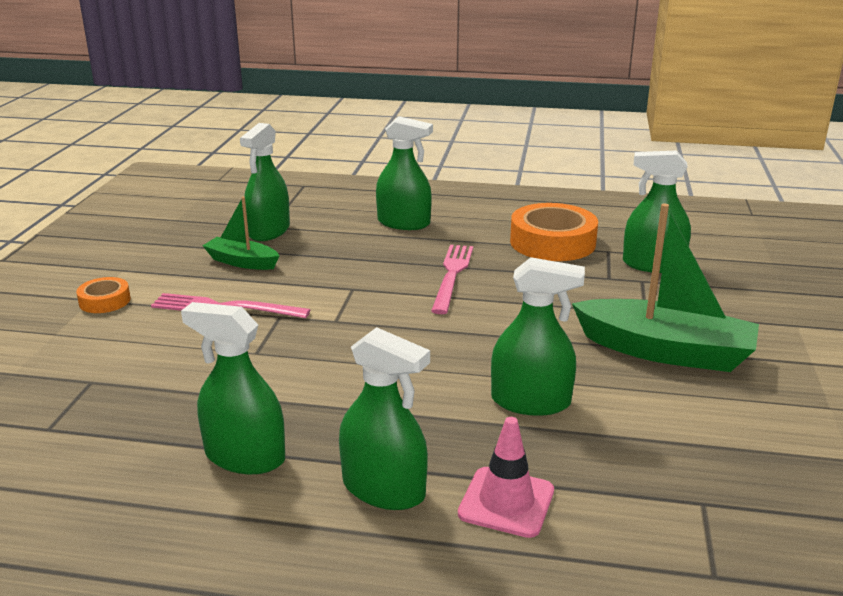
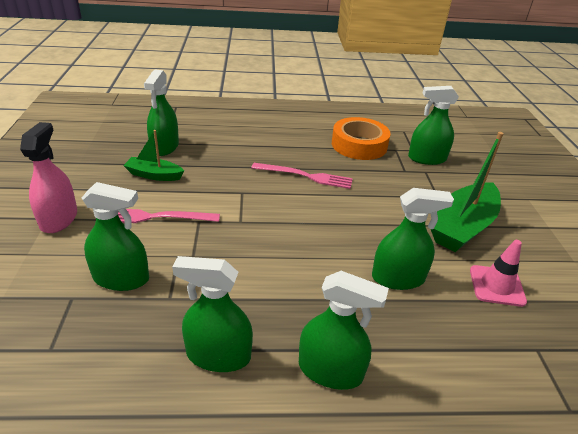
camera: 15 degrees left, 10 degrees up
orange tape [76,277,131,313] -> pink spray bottle [20,122,77,233]
green spray bottle [376,116,433,230] -> green spray bottle moved to [82,182,149,291]
pink fork [431,245,473,314] -> pink fork turned 105 degrees clockwise [251,163,353,189]
pink traffic cone [458,417,554,538] -> pink traffic cone moved to [470,240,527,307]
green boat [572,203,759,372] -> green boat turned 120 degrees clockwise [431,132,504,252]

